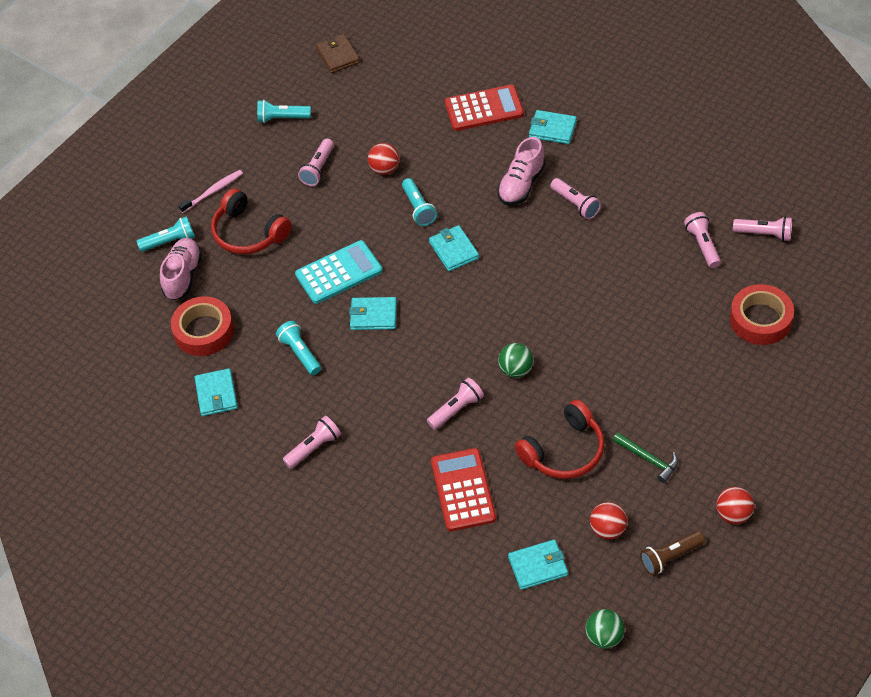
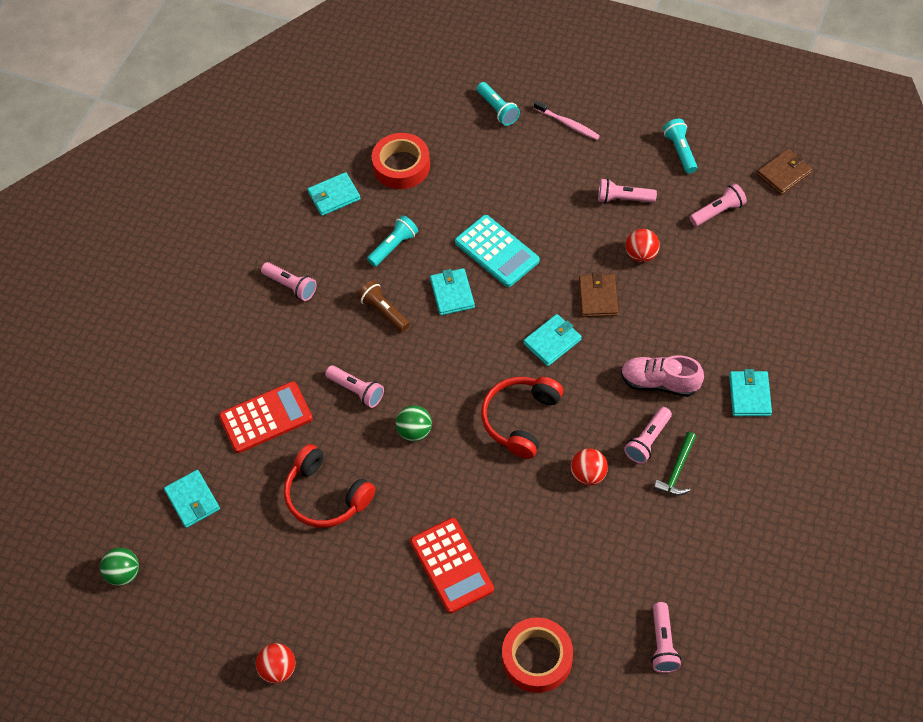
camera: 75 degrees right, 5 degrees up
pink shoe [160,238,202,301] -> none
red headphones [211,188,291,254] -> red headphones moved to [481,377,563,459]
turquoise flashlight [402,178,437,226] -> brown wallet [579,273,618,317]
red calculator [445,85,524,131] -> red calculator moved to [410,518,494,613]
red ball [590,502,627,540] -> red ball moved to [571,448,608,486]
green hammer [613,432,678,483] -> green hammer moved to [654,432,696,495]
brown flashlight [640,531,705,575] -> brown flashlight moved to [357,281,410,332]
pink flashlight [684,212,721,268] -> pink flashlight moved to [689,183,747,226]

